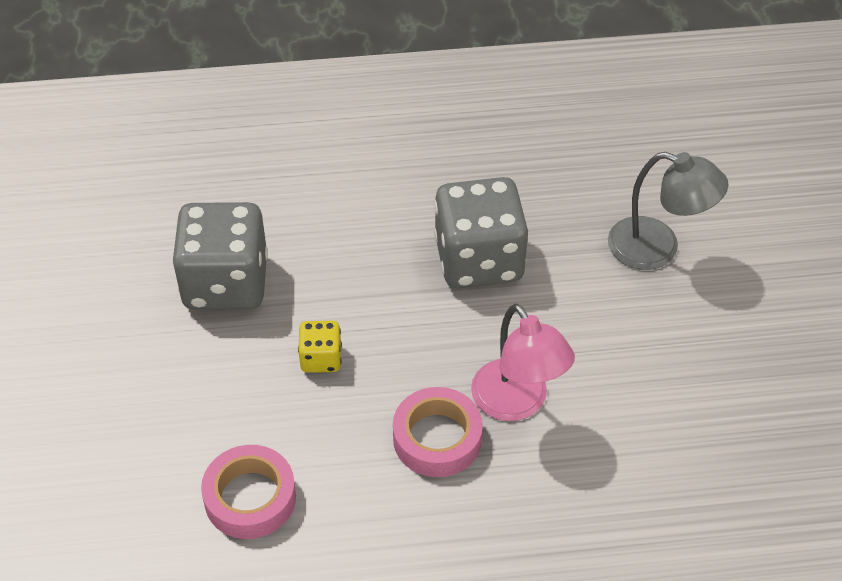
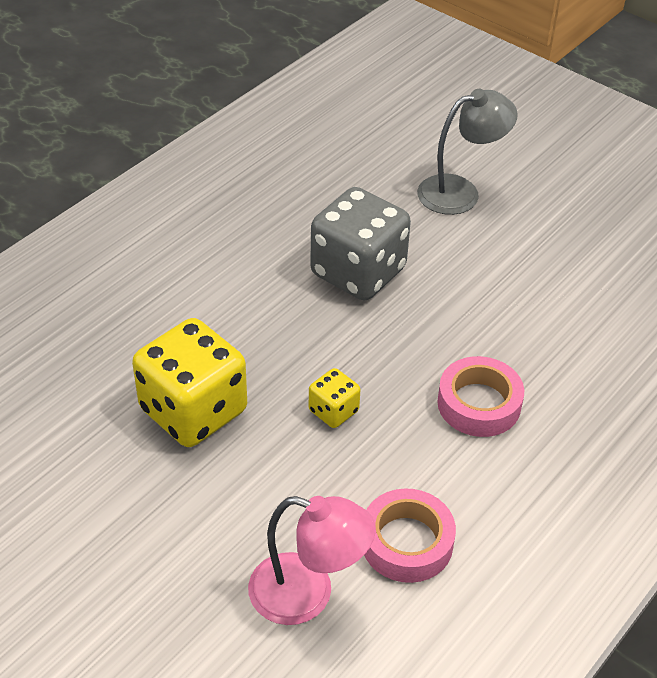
camera: 45 degrees left, 5 degrees down
grey dice [172,202,268,310] -> yellow dice [132,318,247,447]
pink lamp [471,304,575,421] -> pink lamp moved to [248,496,376,625]

